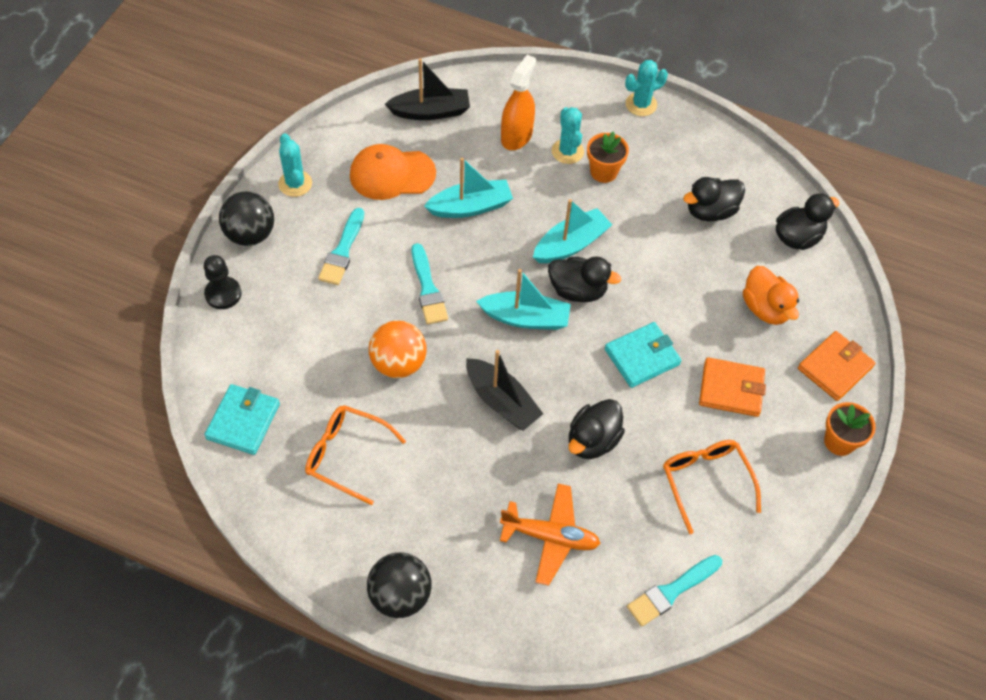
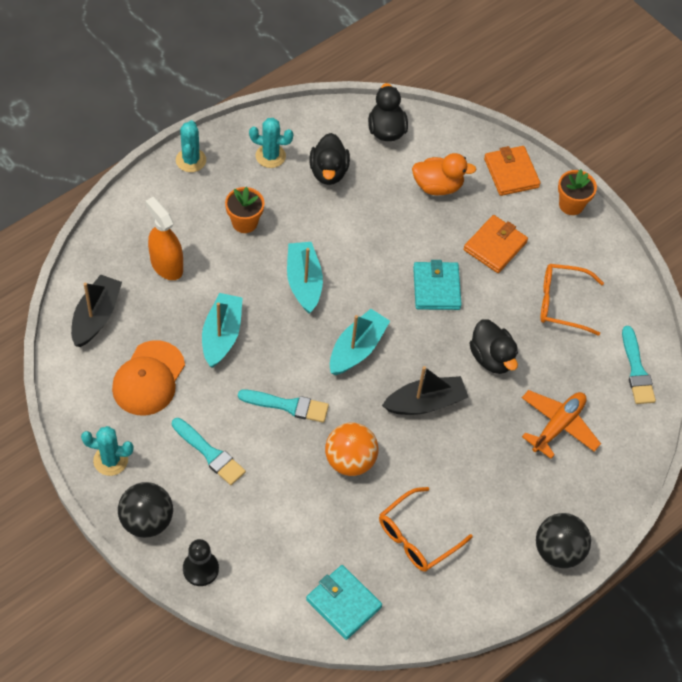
camera: 65 degrees left, 0 degrees up
black duck [548,256,621,302] -> none
turquoise cactus [552,107,584,164] -> turquoise cactus moved to [249,118,294,168]

